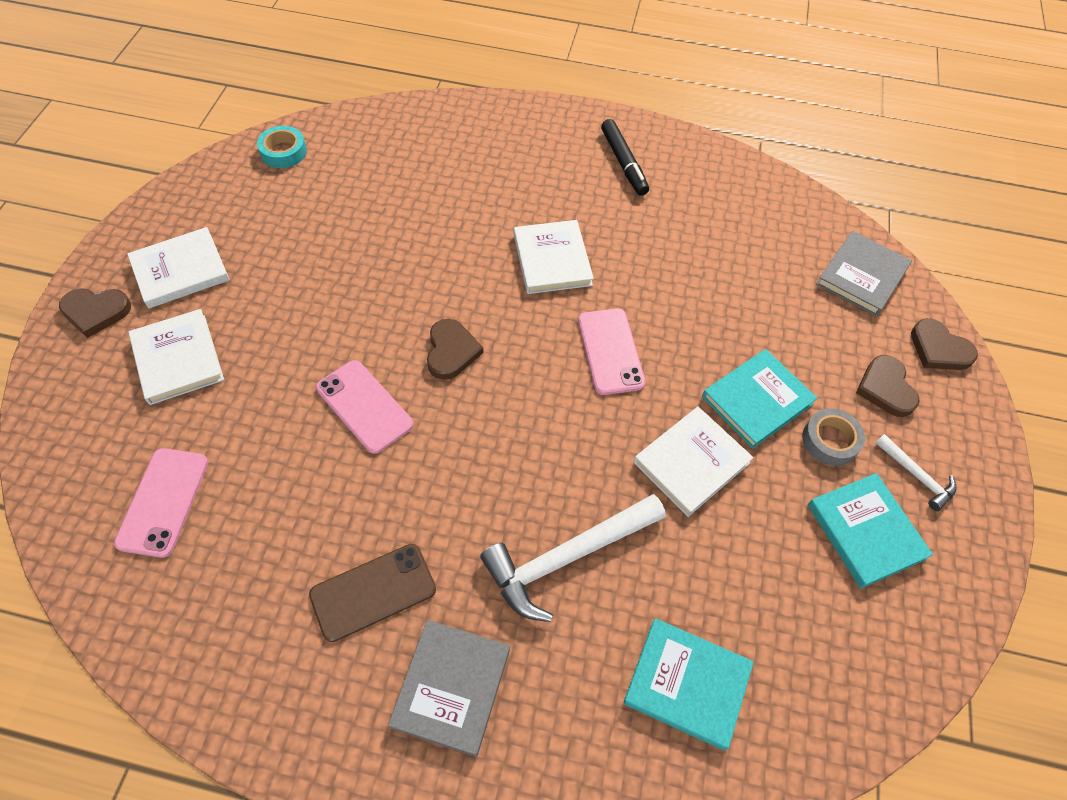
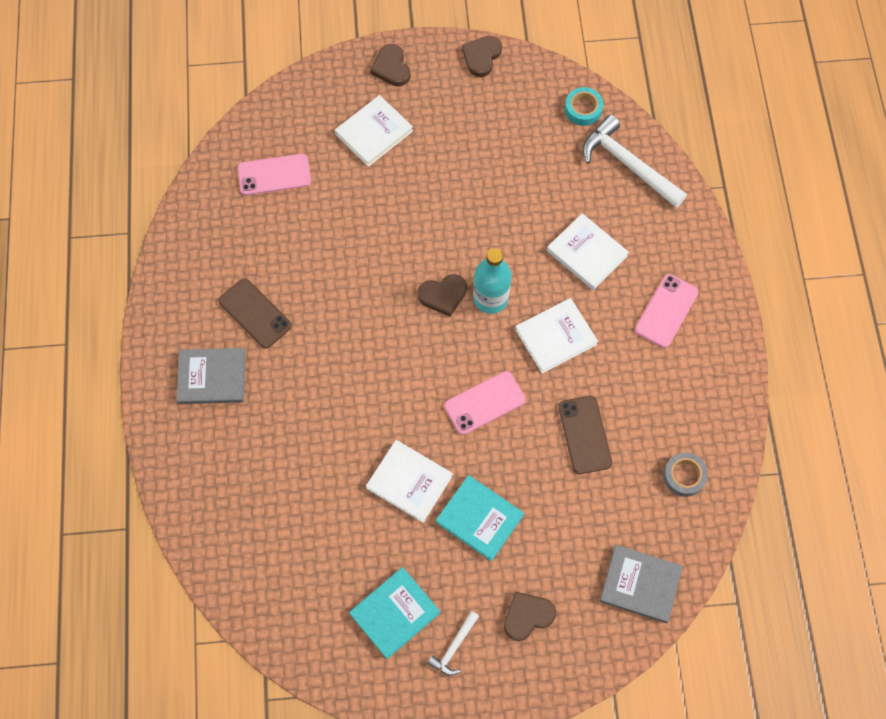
camera: 75 degrees right, 10 degrees up
white book [127,227,230,308] -> white book moved to [547,213,629,290]
pink phone [316,360,413,454] -> pink phone moved to [635,274,698,348]
white hammer [480,494,666,622] -> white hammer moved to [583,115,687,208]
black marker [601,119,649,196] -> none
turquoise book [623,618,754,750] -> none
grey tape [803,408,865,466] -> grey tape moved to [663,452,708,497]
brown heart [911,318,978,370] -> brown heart moved to [462,36,502,77]
none -> turquoise bottle [473,248,512,314]
none -> brown phone [558,396,612,474]

